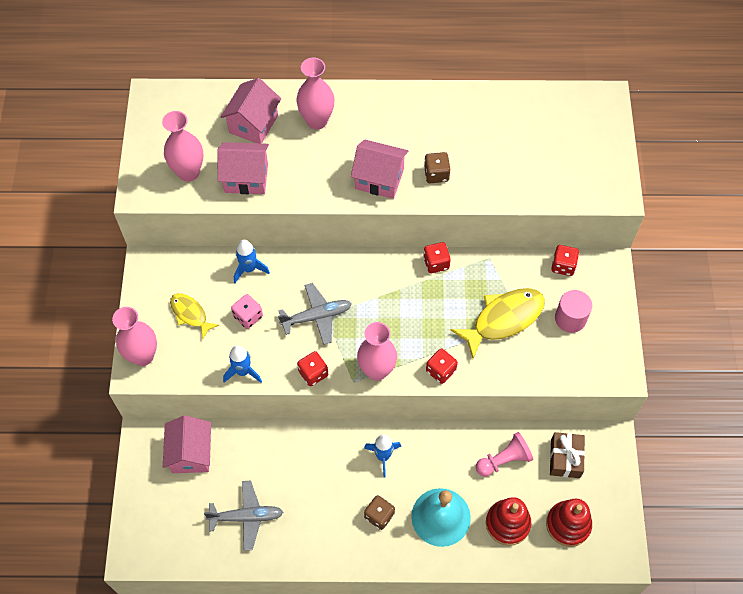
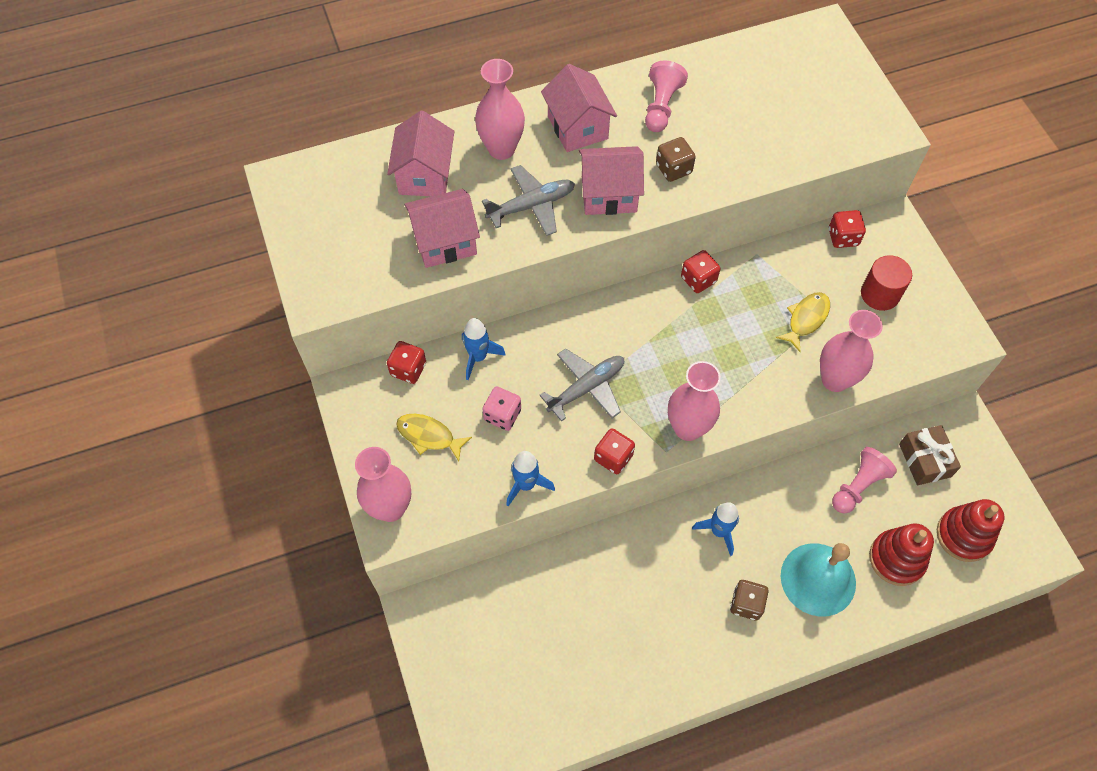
camera: 20 degrees left, 0 degrees up
pink vase [162,111,203,181] -> pink vase moved to [820,310,883,392]
pink house [163,415,211,473] -> pink house moved to [541,64,617,152]
grey plane [204,481,283,551] -> grey plane moved to [482,165,575,236]
red dice [426,348,458,384] -> red dice moved to [387,341,426,384]
yellow fish [451,288,545,359] -> yellow fish [776,292,830,352], size x0.58
pink cylinder [555,290,592,333] -> red cylinder [861,255,912,311]
none -> pink pawn [645,60,688,132]

